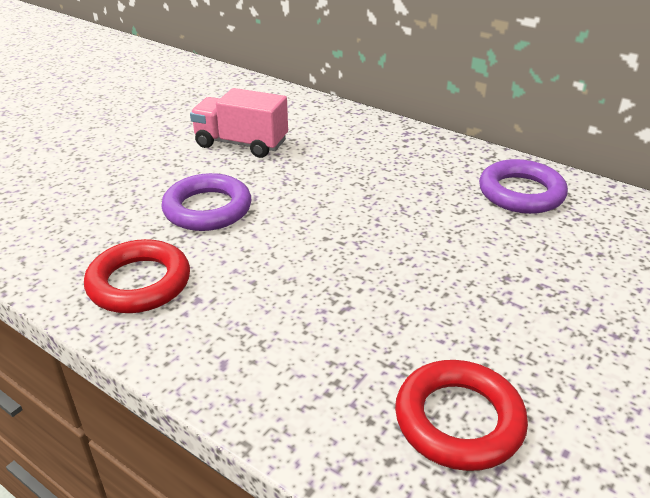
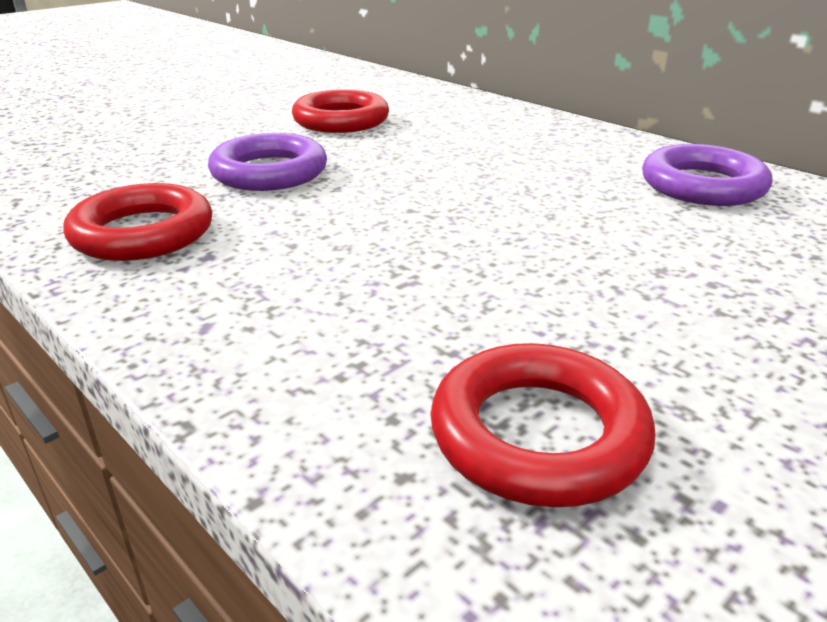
camera: 10 degrees right, 5 degrees down
pink truck [190,88,288,158] -> red ring [292,89,389,133]

